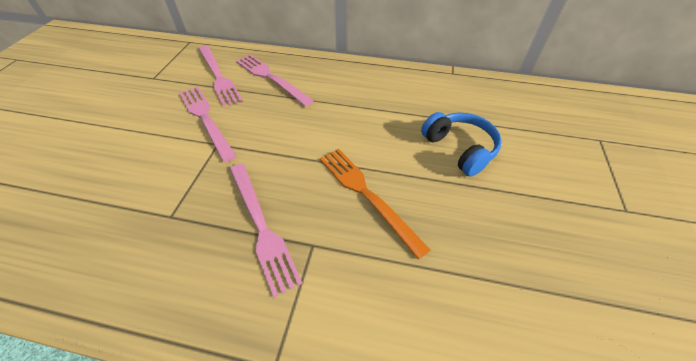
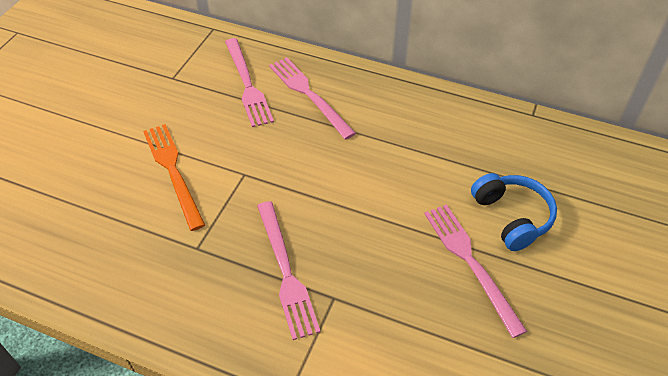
camera: 10 degrees right, 0 degrees up
pink fork [179,86,236,162] -> pink fork moved to [424,204,527,338]
orange fork [320,149,430,259] -> orange fork moved to [143,124,205,231]

